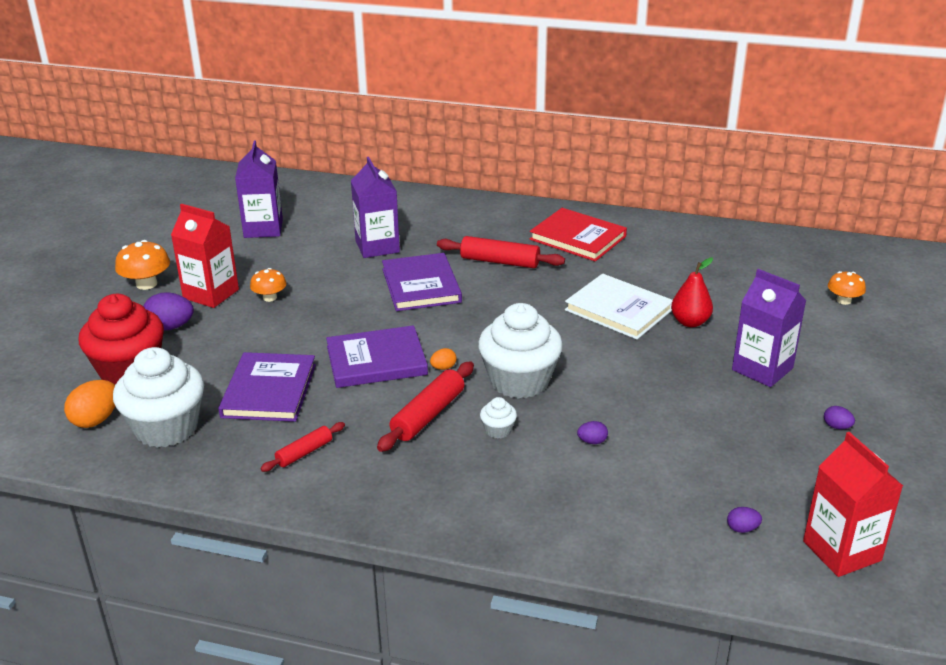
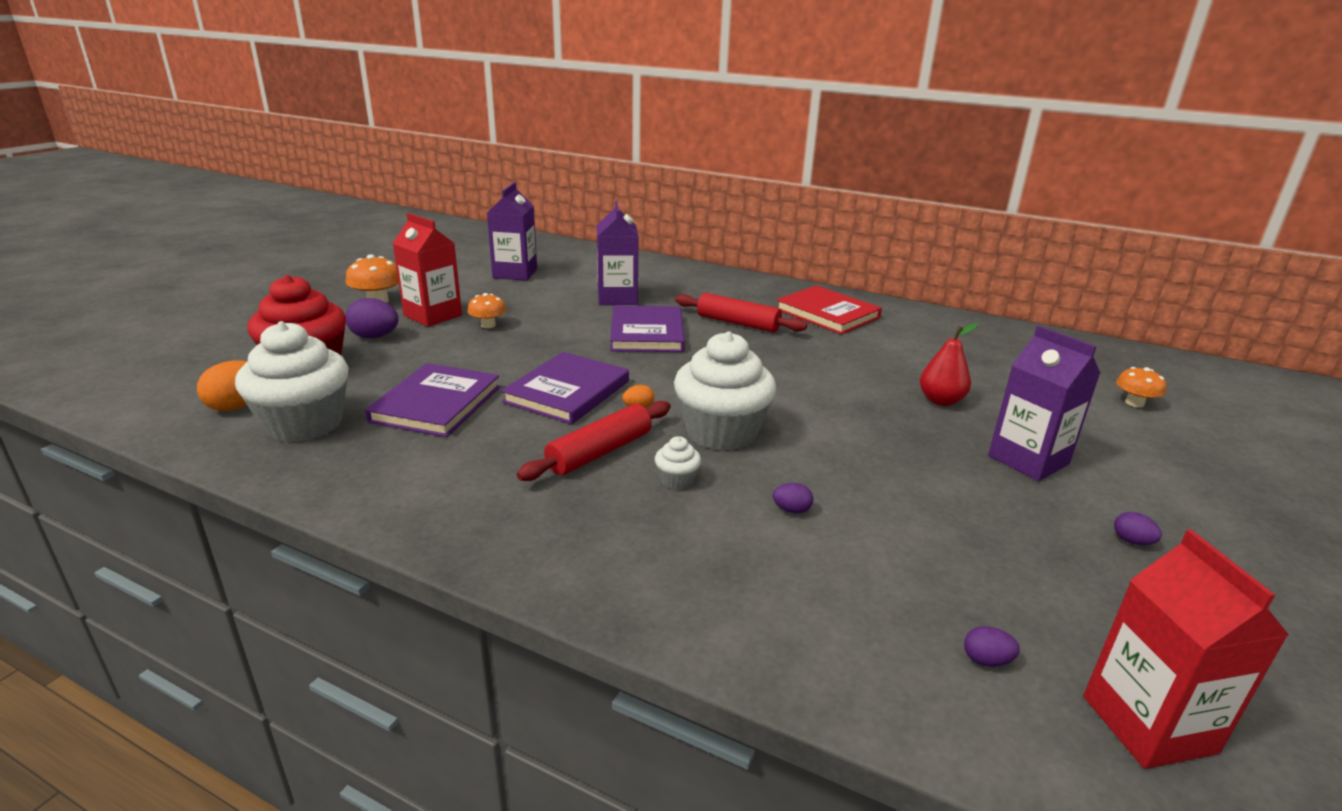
camera: 10 degrees right, 5 degrees down
red rolling pin [260,422,345,472] -> none
purple book [326,325,428,388] -> purple book turned 60 degrees counterclockwise [501,352,629,424]
white book [565,274,673,339] -> none

